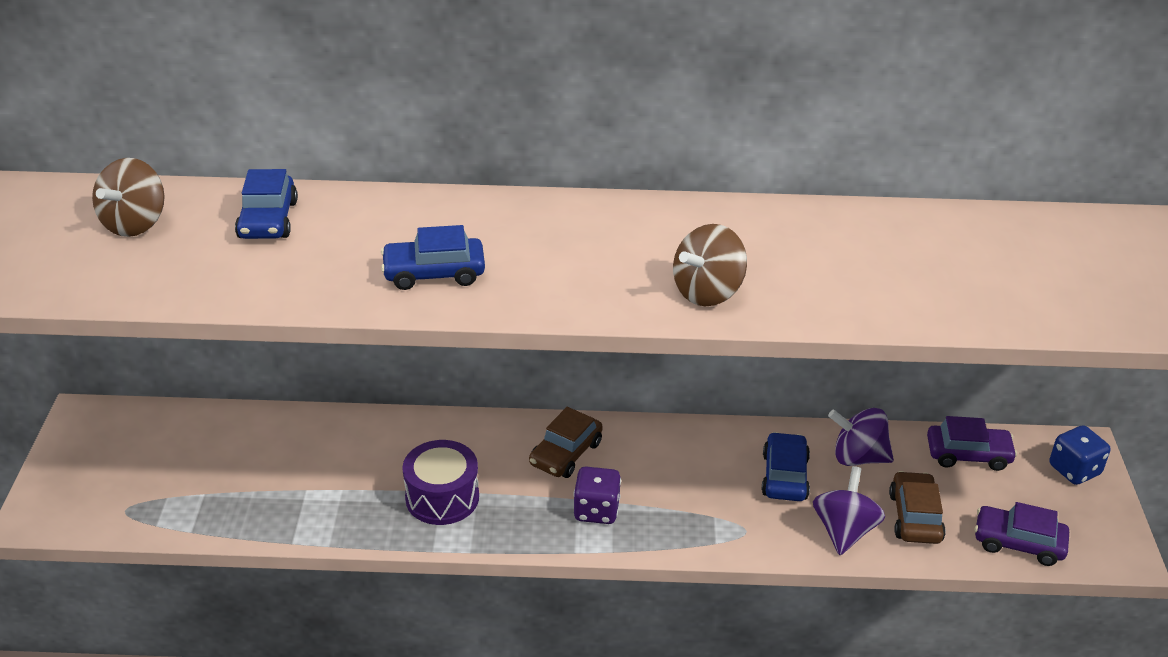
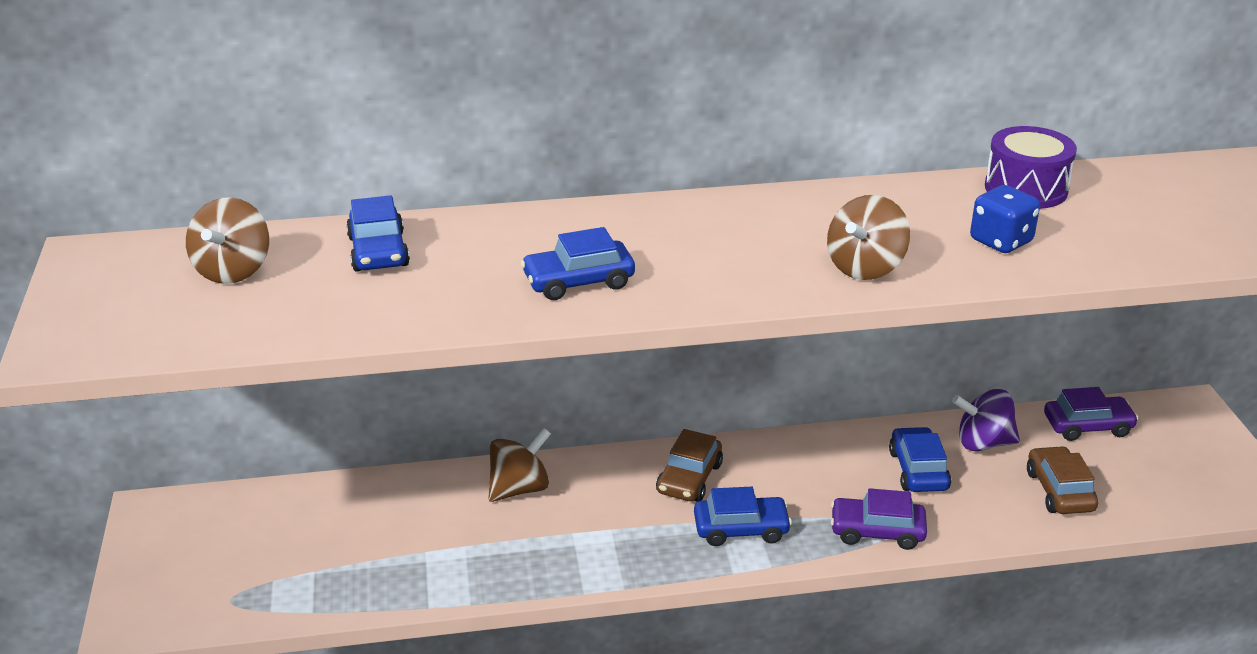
camera: 10 degrees left, 5 degrees down
purple drum [402,440,479,525] -> purple drum moved to [985,126,1077,209]
purple dice [573,467,621,524] -> blue car [694,487,792,546]
purple spinning top [813,466,885,555] -> none
purple car [974,502,1069,566] -> purple car moved to [831,488,927,550]
blue dice [1049,425,1111,485] -> blue dice moved to [970,185,1040,253]
none -> brown spinning top [488,428,551,502]

